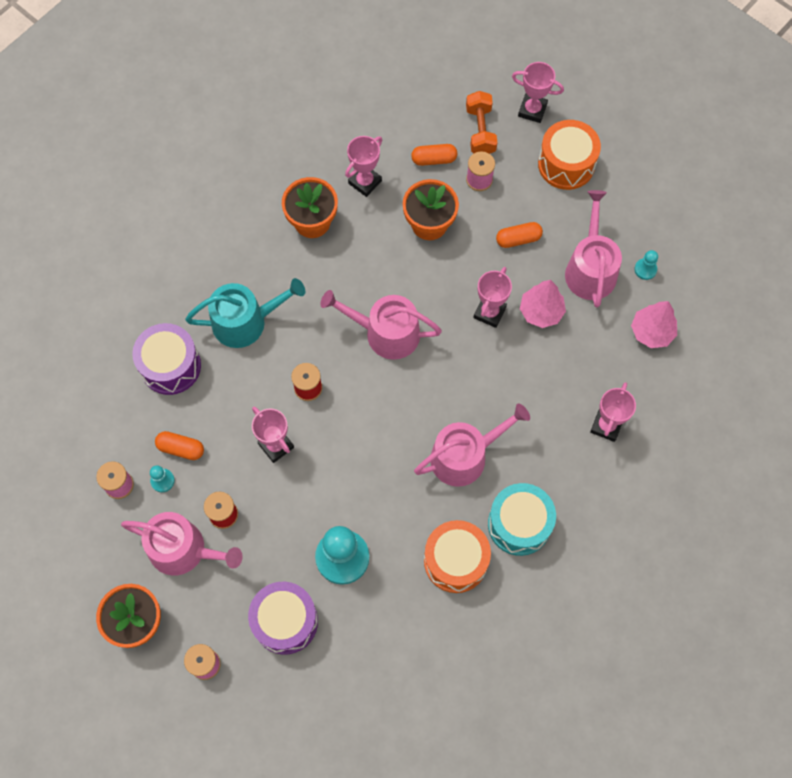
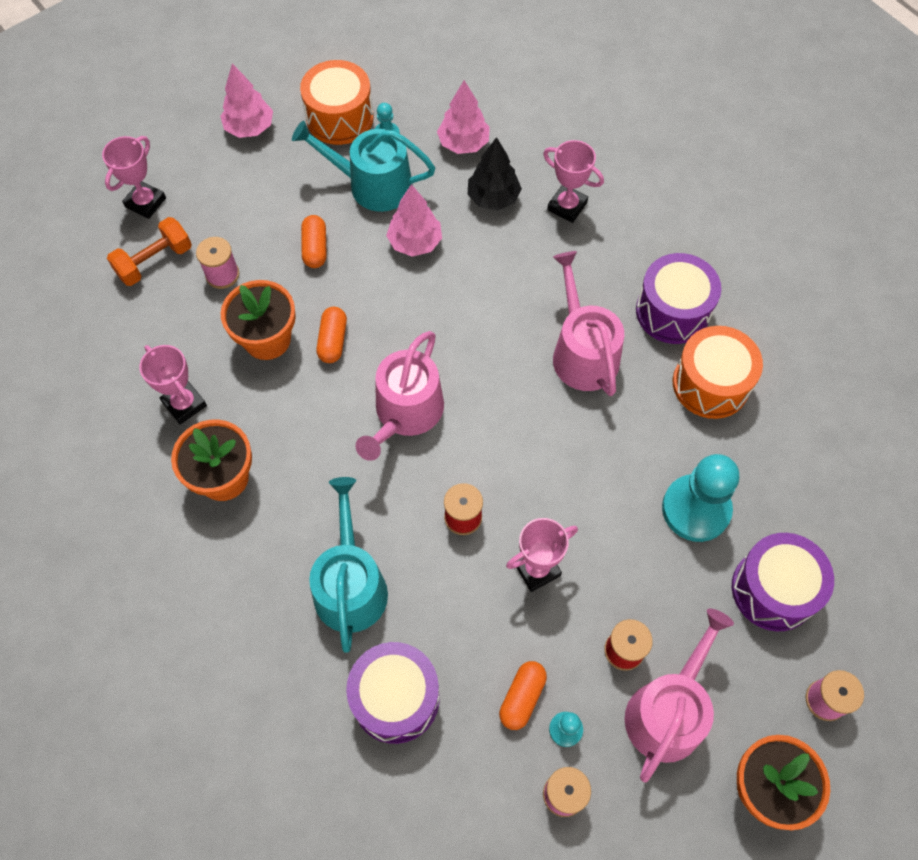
camera: 80 degrees left, 5 degrees down
orange capsule [411,144,457,166] -> orange capsule moved to [316,307,347,363]
orange dumbbell [466,91,497,154] -> orange dumbbell turned 45 degrees counterclockwise [107,217,192,286]
pink trophy [473,267,512,328] -> none
turquoise drum [488,483,556,556] -> purple drum [636,253,721,344]
orange drum [538,120,601,190] -> orange drum moved to [300,60,374,145]
pink watering can [565,190,622,307] -> turquoise watering can [292,121,435,212]
none -> pink tree [220,64,273,138]
none -> black tree [467,137,522,210]

